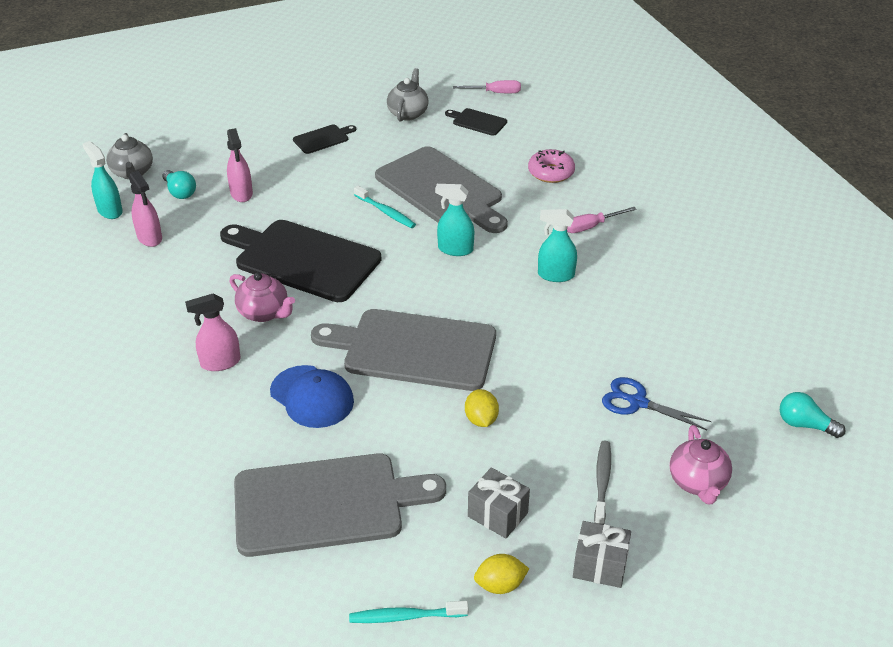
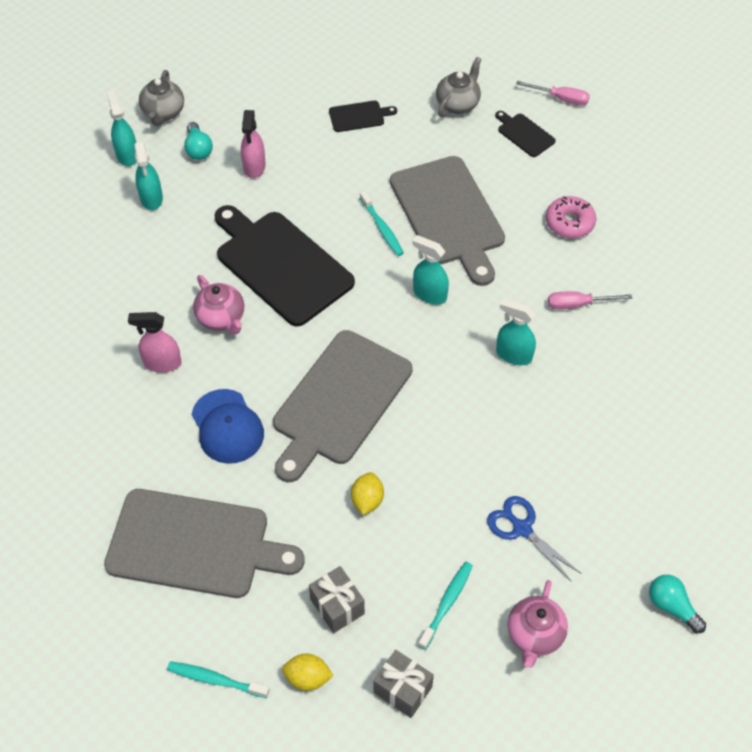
camera: 20 degrees right, 15 degrees up
pink spray bottle [129,171,162,247] -> turquoise spray bottle [134,142,163,210]
grey cutting board [311,309,496,391] -> grey cutting board turned 90 degrees counterclockwise [273,330,413,482]
grey toothbrush [594,440,611,525] -> turquoise toothbrush [418,562,473,650]

